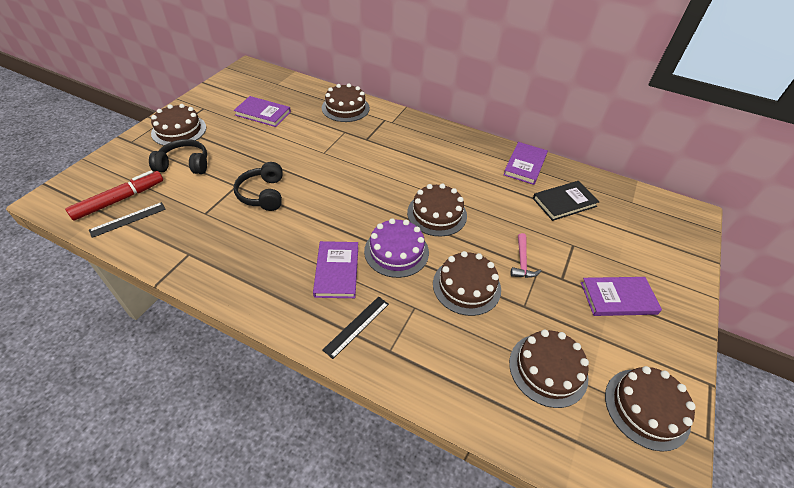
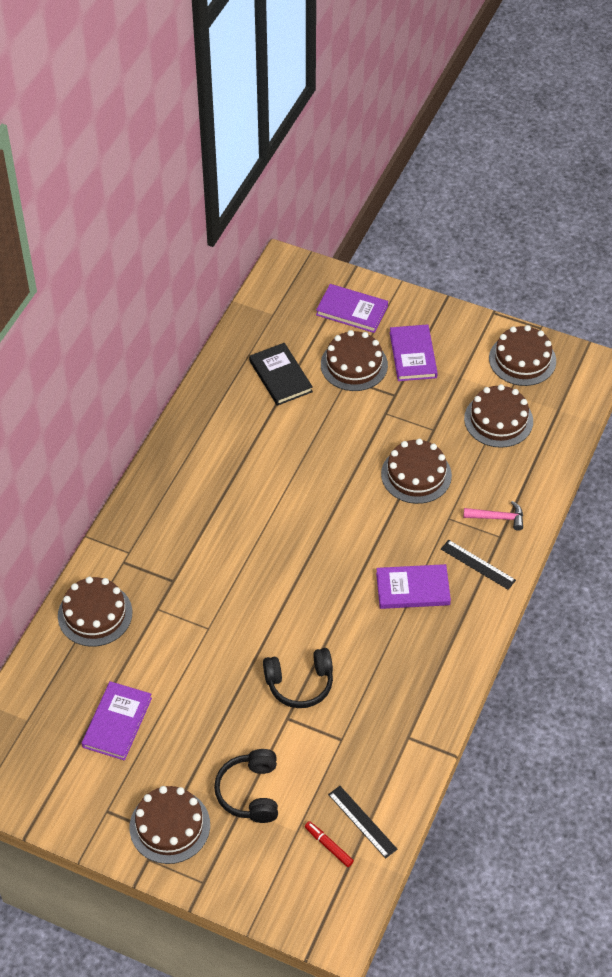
camera: 90 degrees left, 5 degrees up
red marker [65,170,163,221] -> red marker [305,821,354,867], size x0.52
purple cake [364,218,429,278] -> none
brown cake [407,184,467,237] -> brown cake moved to [321,330,388,391]
purple book [503,142,548,185] -> purple book moved to [316,284,388,333]
pink hammer [510,233,541,278] -> pink hammer moved to [464,501,523,531]

